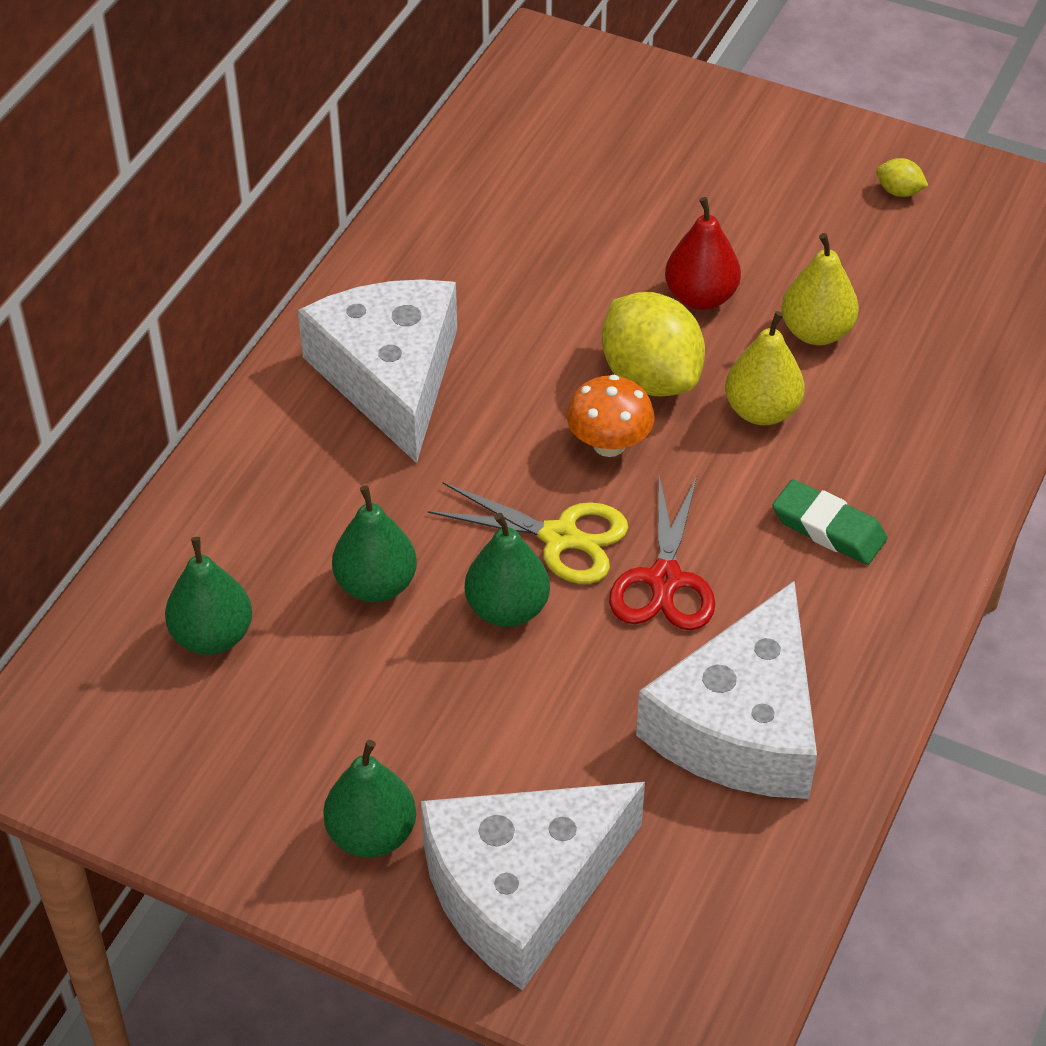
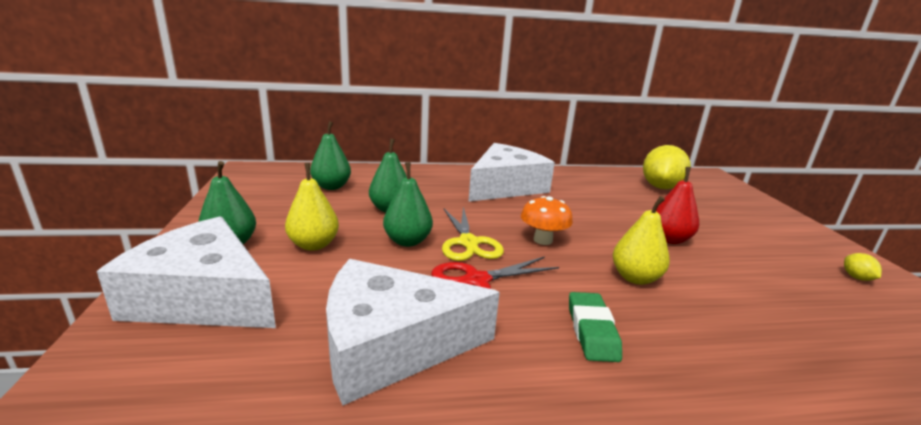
camera: 55 degrees right, 25 degrees down
yellow lemon [602,292,705,396] -> yellow lemon moved to [643,145,691,189]
yellow pear [781,233,859,345] -> yellow pear moved to [285,163,339,251]

